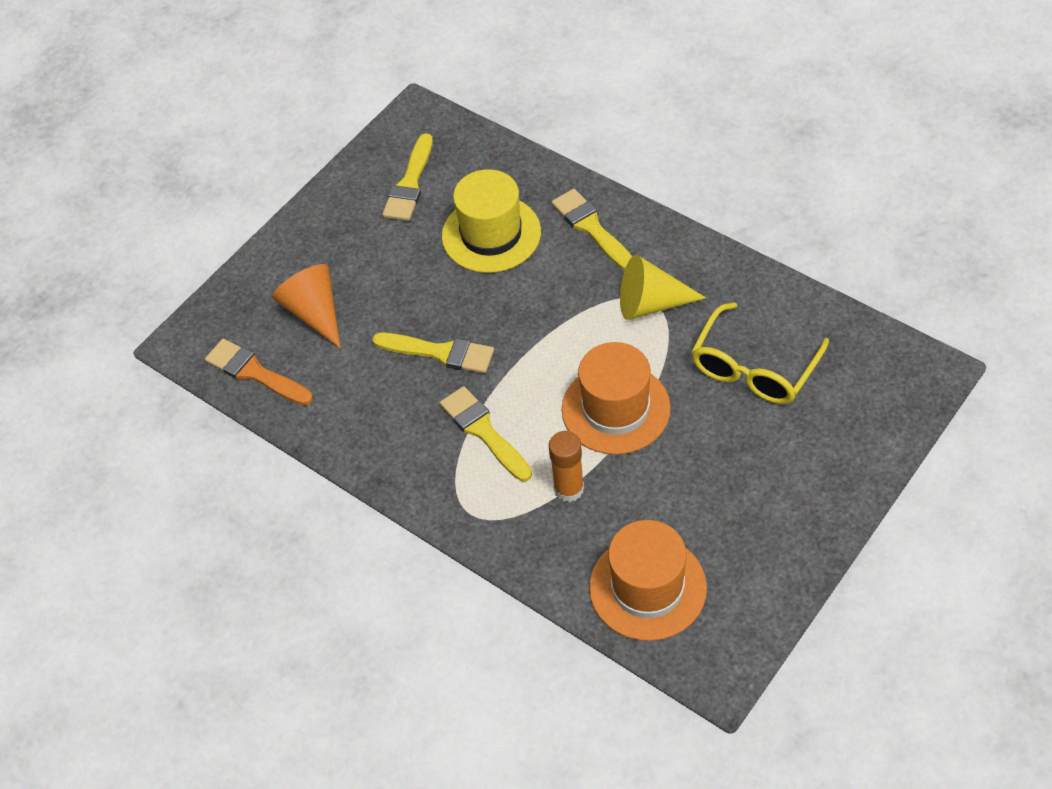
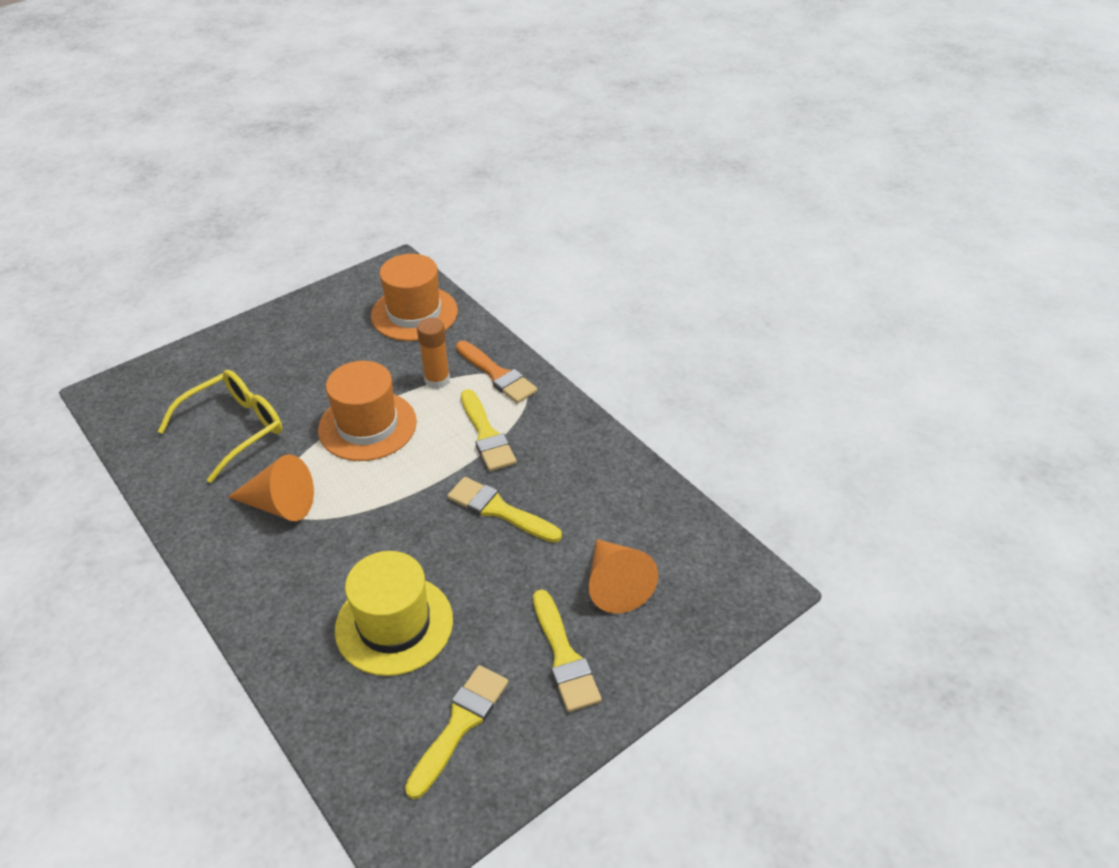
camera: 170 degrees left, 10 degrees down
orange brush [205,339,313,405] -> orange brush moved to [456,341,538,403]
yellow brush [552,189,632,271] -> yellow brush moved to [533,589,602,712]
yellow cone [620,255,706,320] -> orange cone [228,454,314,521]

